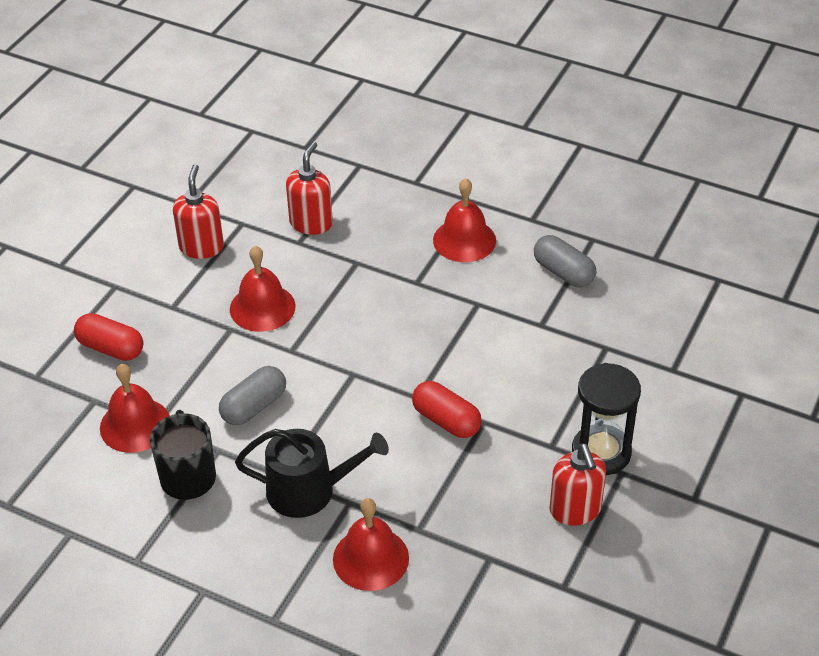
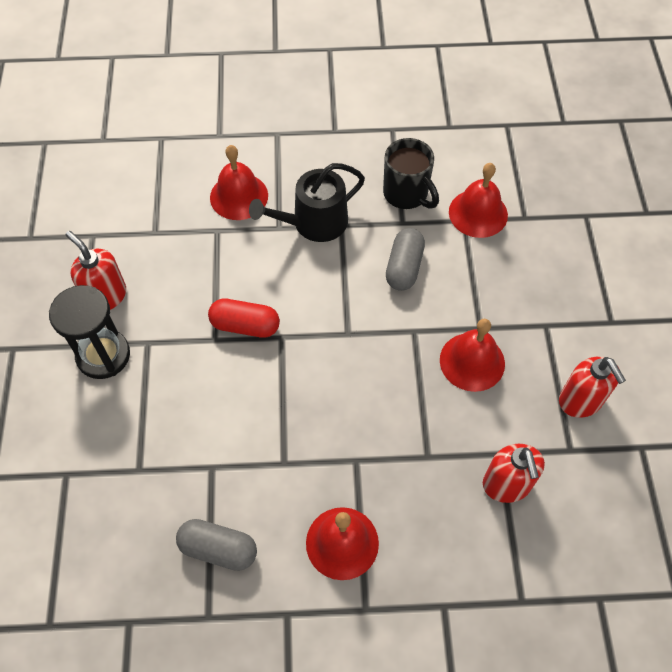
camera: 150 degrees right, 15 degrees up
red capsule [74,313,143,361] -> none

